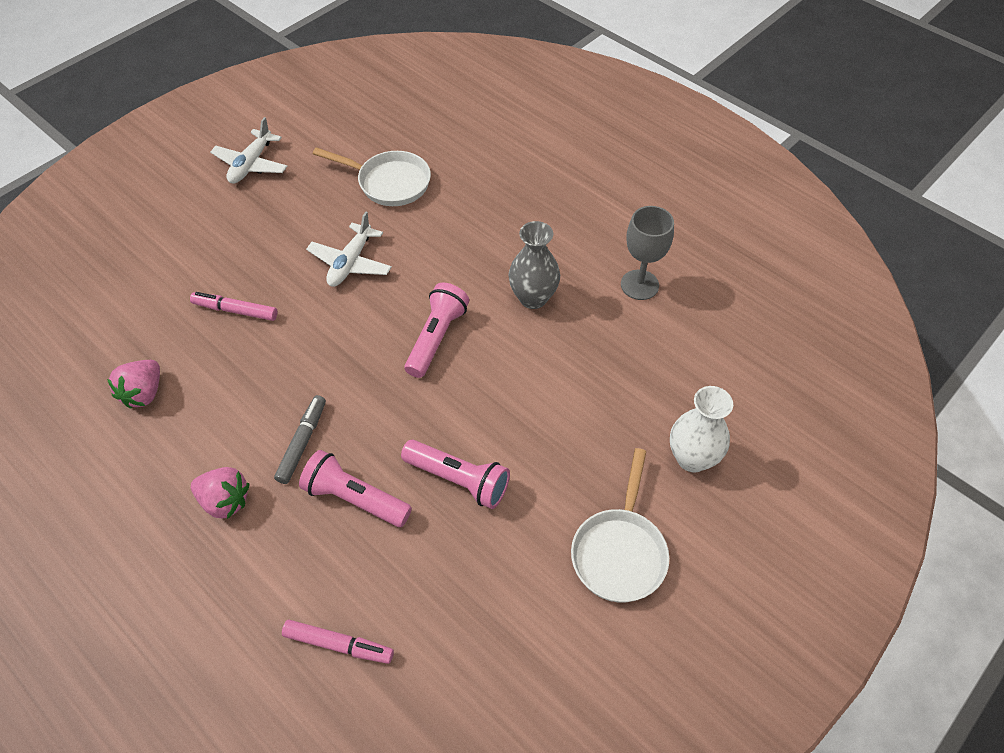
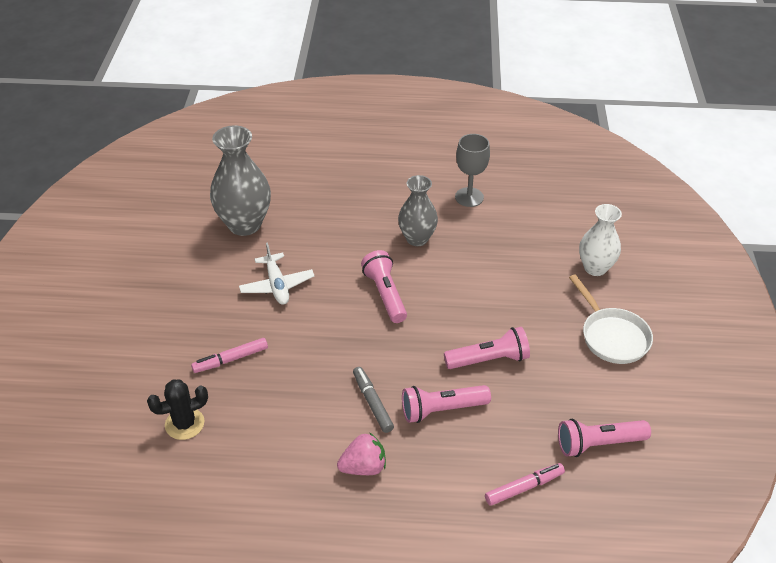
camera: 40 degrees left, 10 degrees down
pink strawberry [107,360,160,409] -> none
white plane [210,117,288,184] -> none
white pan [313,147,431,206] -> grey vase [210,125,271,236]
none -> black cactus [147,379,208,440]
none -> pink flashlight [558,419,651,457]

